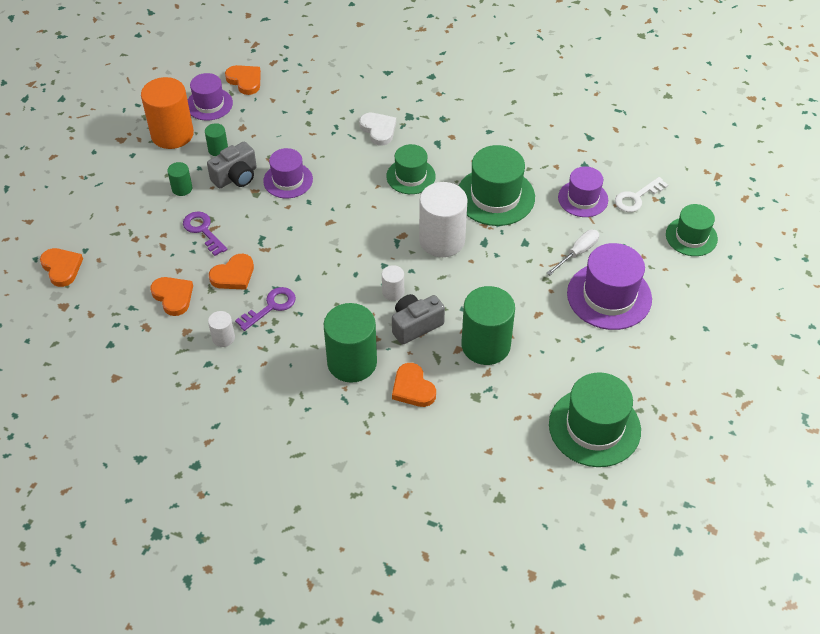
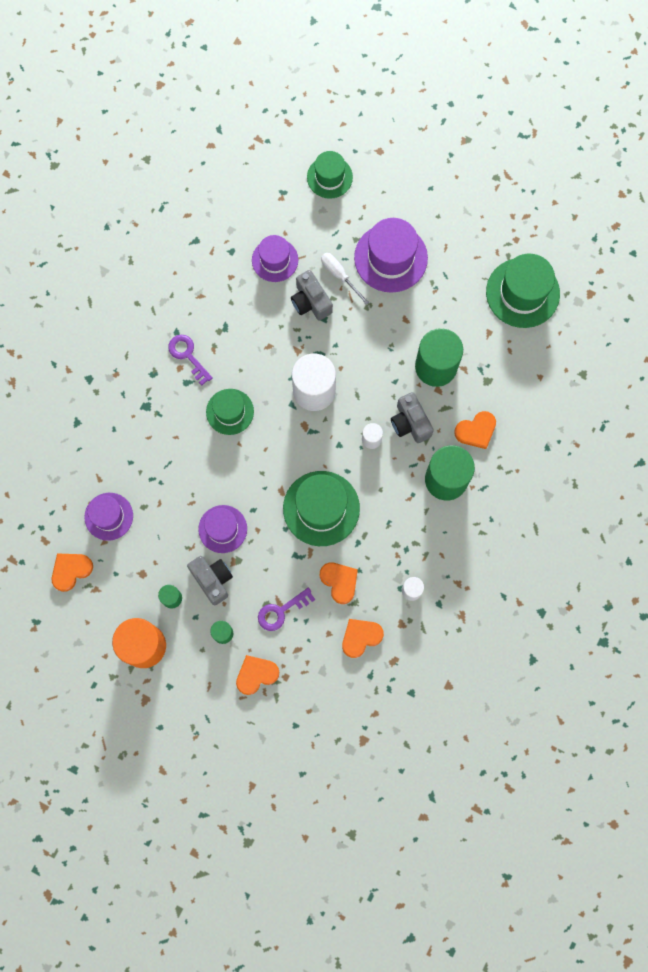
camera: 85 degrees left, 25 degrees up
orange heart [40,248,83,287] -> orange heart moved to [236,655,279,695]
purple hat [188,73,233,121] -> purple hat moved to [84,493,133,541]
purple key [235,287,296,331] -> purple key moved to [168,335,213,386]
white heart [359,113,396,145] -> none
green hat [458,145,535,226] -> green hat moved to [283,471,360,546]
white key [615,177,668,212] -> none
none -> grey camera [291,270,333,321]

